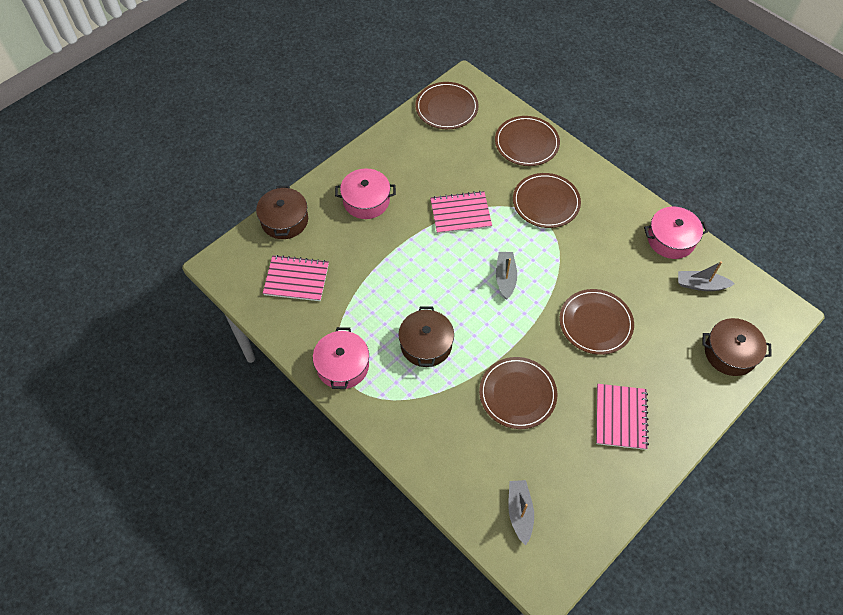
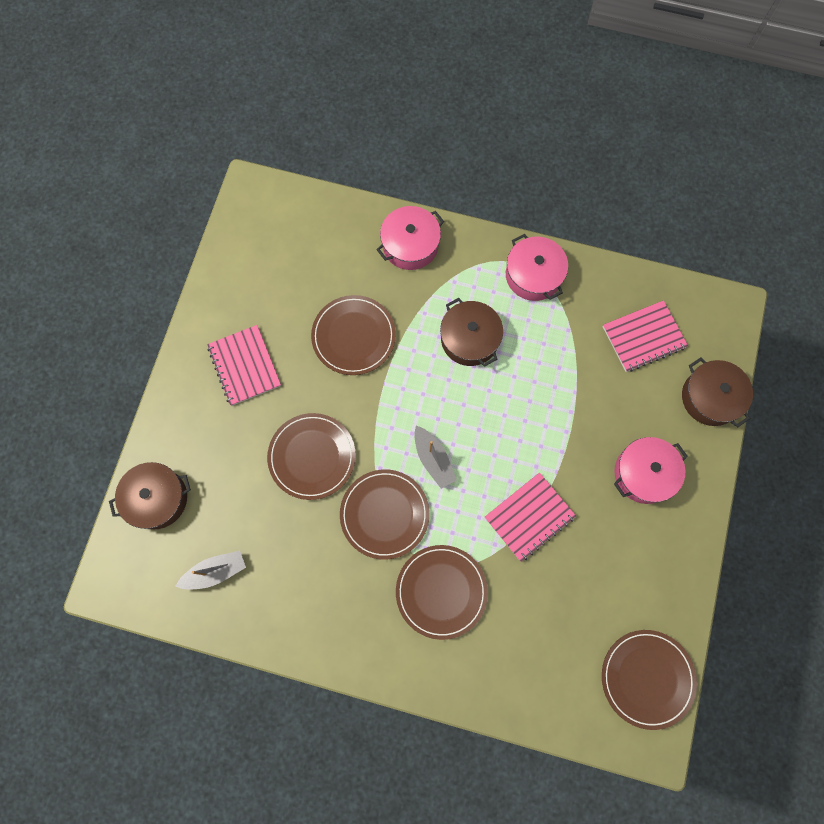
camera: 150 degrees right, 15 degrees up
brown plate [495,116,560,166] -> brown plate moved to [340,469,430,560]
grey boat [508,480,534,546] -> none
pink pot [644,207,708,259] -> pink pot moved to [376,206,444,270]

